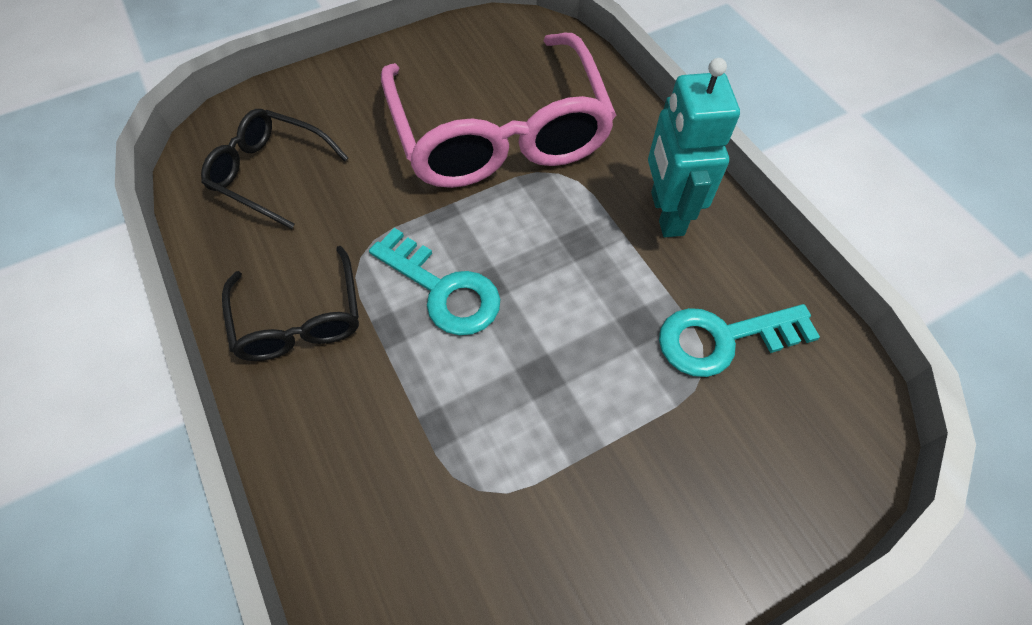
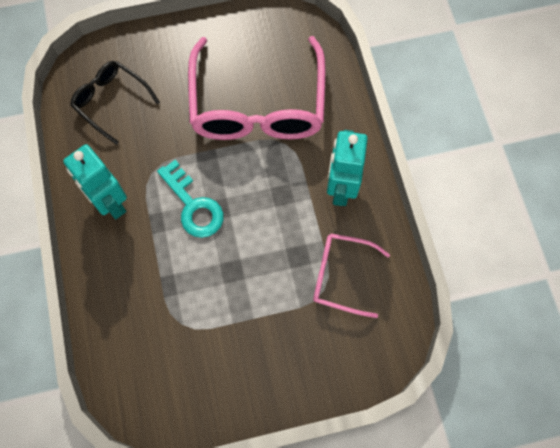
camera: 15 degrees right, 10 degrees up
black glasses [222,246,359,361] -> turquoise robot [63,144,127,219]
turquoise key [659,304,820,377] -> pink glasses [313,233,390,318]

